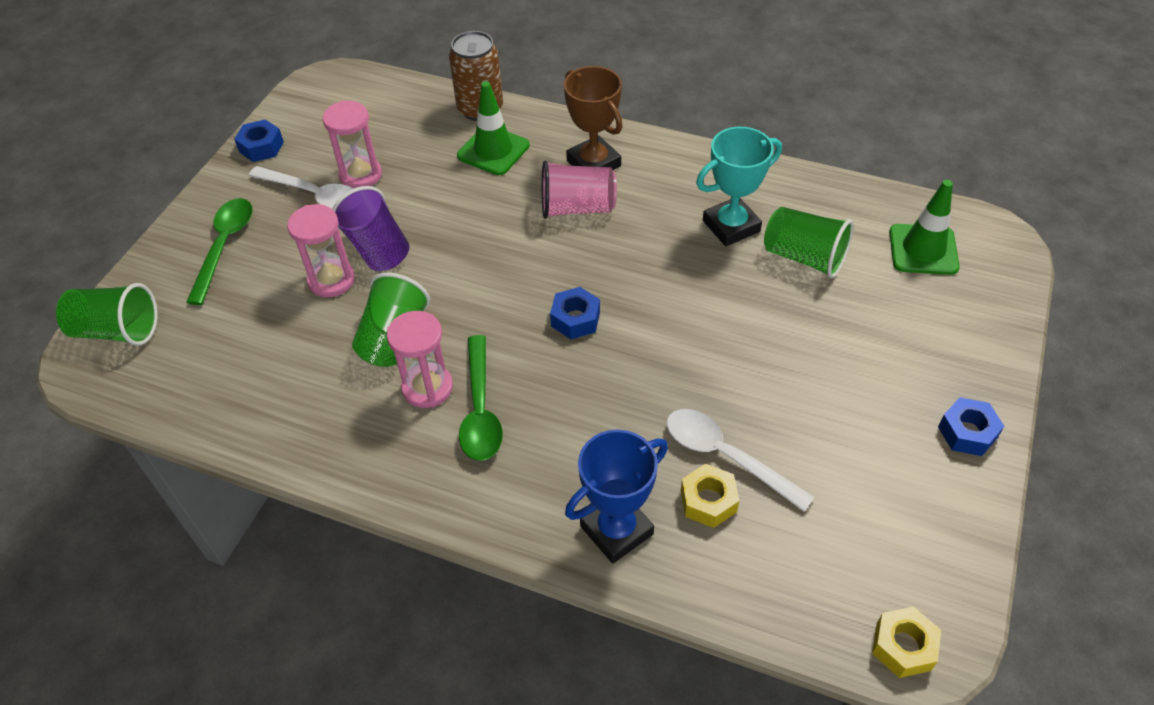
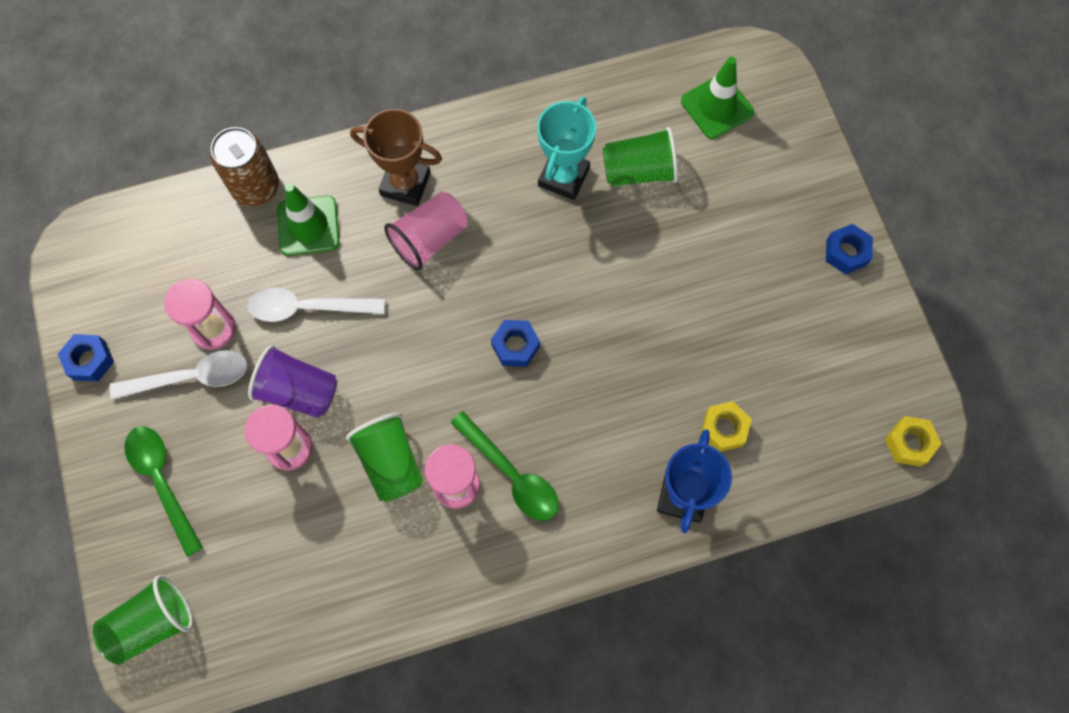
camera: 40 degrees left, 20 degrees up
white spoon [667,409,815,512] -> white spoon moved to [248,287,385,322]

